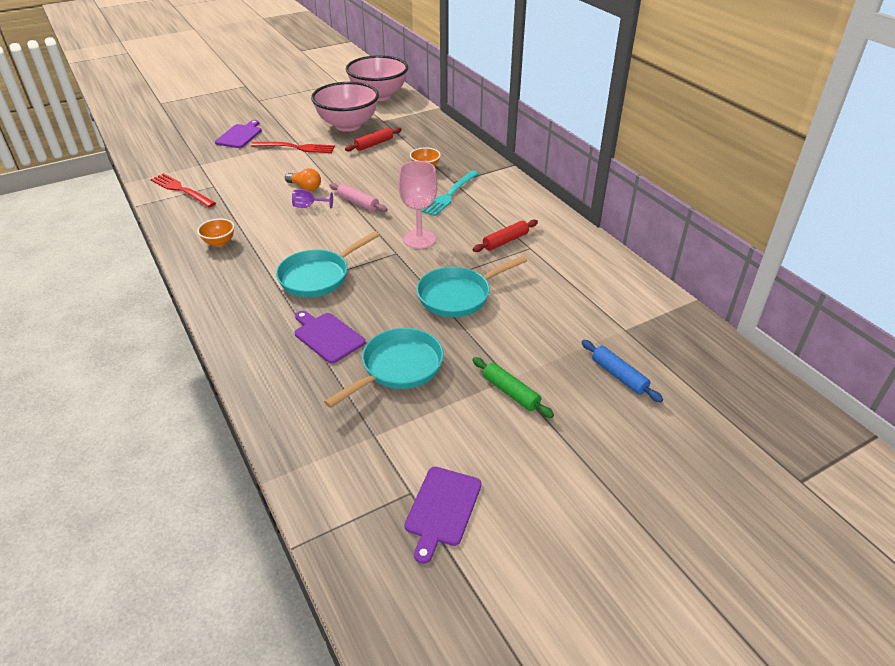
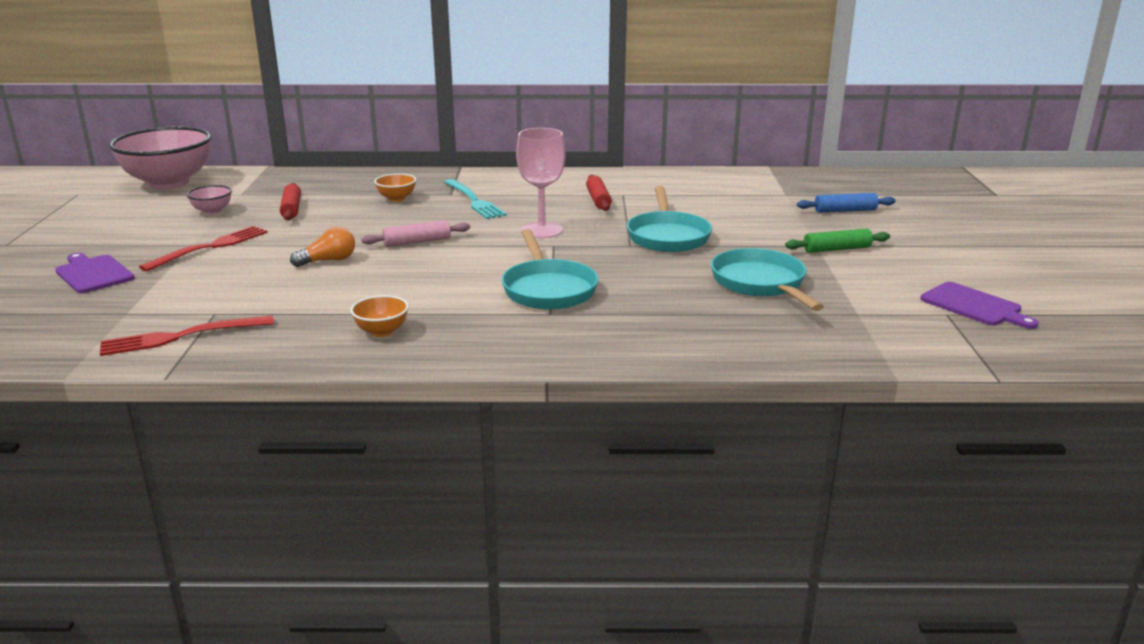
camera: 60 degrees left, 15 degrees down
purple goblet [292,189,333,209] -> none
purple cutting board [295,311,365,363] -> none
pink bowl [311,82,379,132] -> pink bowl [186,185,232,215], size x0.42

